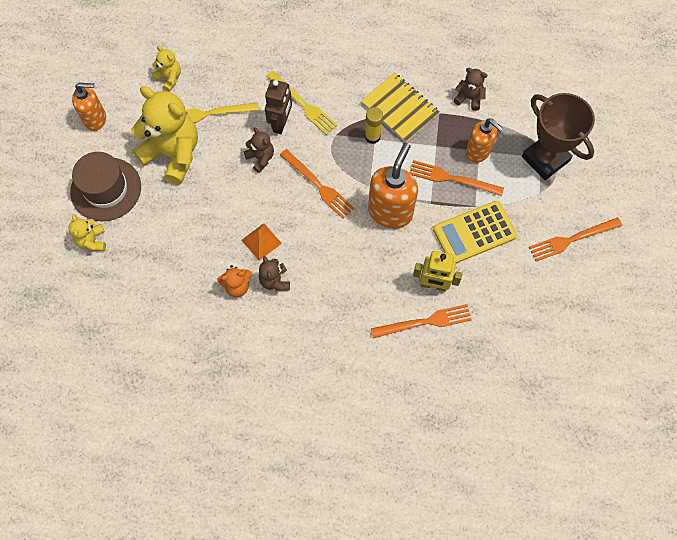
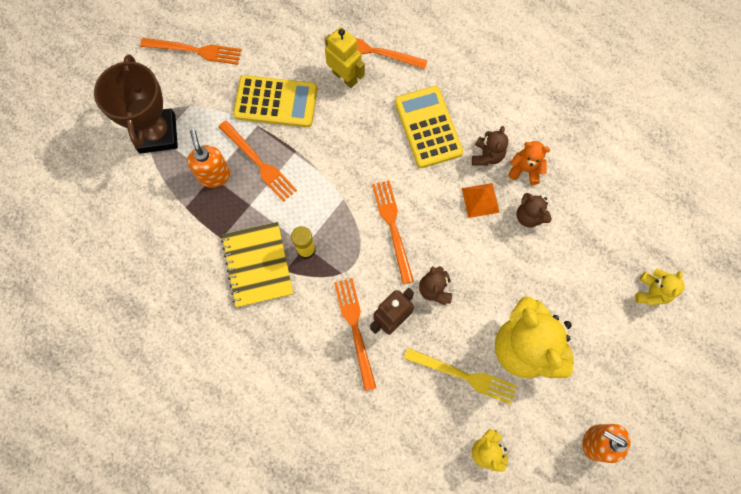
camera: 150 degrees left, 5 degrees up
brown hat [70,152,141,221] -> none
yellow fork [266,71,338,135] -> orange fork [334,278,376,391]
orange soap dispenser [368,142,418,229] -> none
brown teddy bear [454,68,487,111] -> brown teddy bear moved to [516,193,552,228]
none -> yellow calculator [395,86,463,168]

